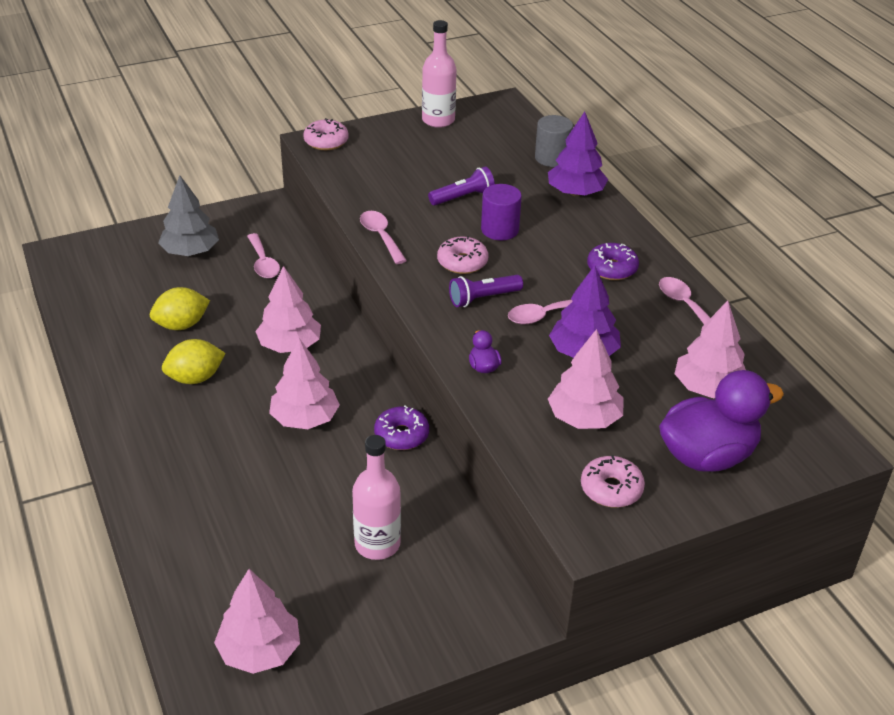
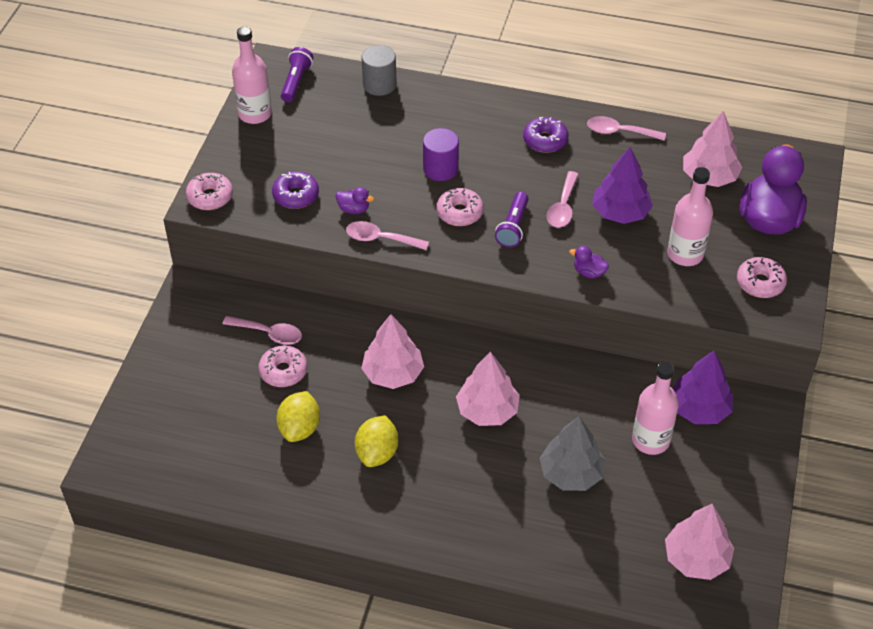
camera: 50 degrees left, 10 degrees up
grey tree [158,175,219,256] -> grey tree moved to [540,416,606,491]
purple donut [374,405,429,450] -> purple donut moved to [272,171,319,209]
purple flashlight [428,166,495,206] -> purple flashlight moved to [281,47,313,102]
purple tree [548,111,608,196] -> purple tree moved to [673,351,733,424]
pink tree [548,329,624,429] -> pink bottle [667,167,713,266]
none -> pink donut [259,345,307,387]
none -> purple duck [336,187,374,214]

